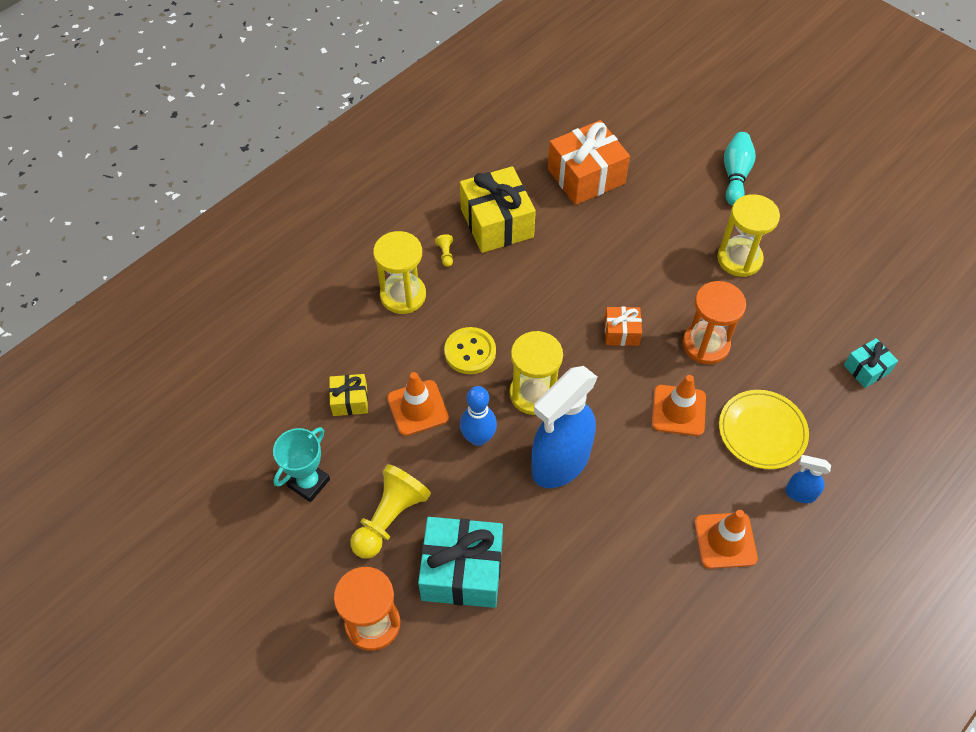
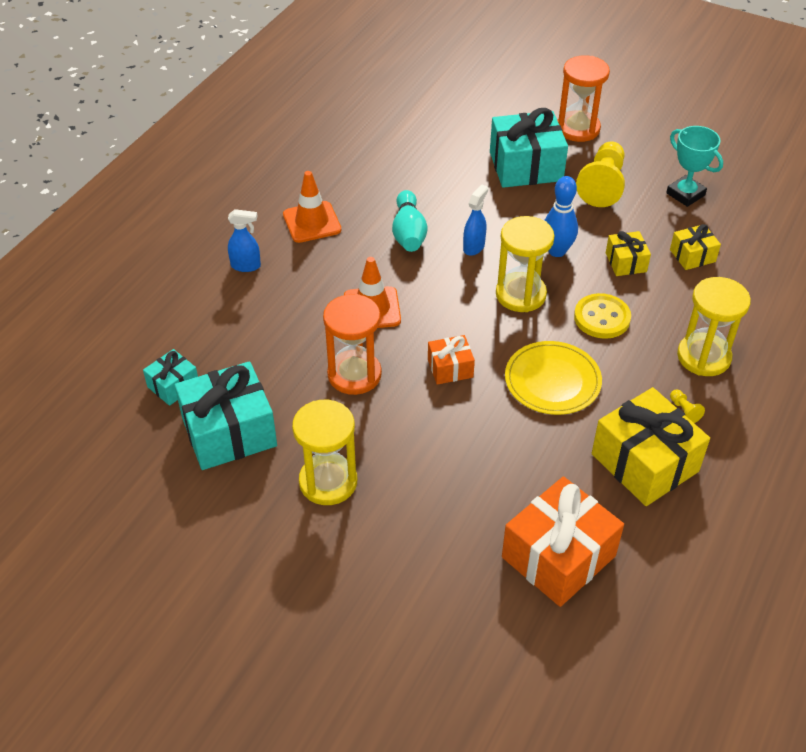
camera: 165 degrees right, 10 degrees down
turquoise trophy [273,427,330,502] -> turquoise trophy turned 60 degrees counterclockwise [666,126,723,207]
orange traffic cone [387,372,449,436] -> yellow gift [606,231,651,276]
blue spray bottle [531,366,598,488] -> blue spray bottle [463,184,488,256], size x0.44
yellow plate [719,390,809,469] -> yellow plate moved to [505,341,602,415]
turquoise bowling pin [724,132,756,206] -> turquoise bowling pin moved to [392,190,428,252]
none -> turquoise gift [174,361,277,470]

